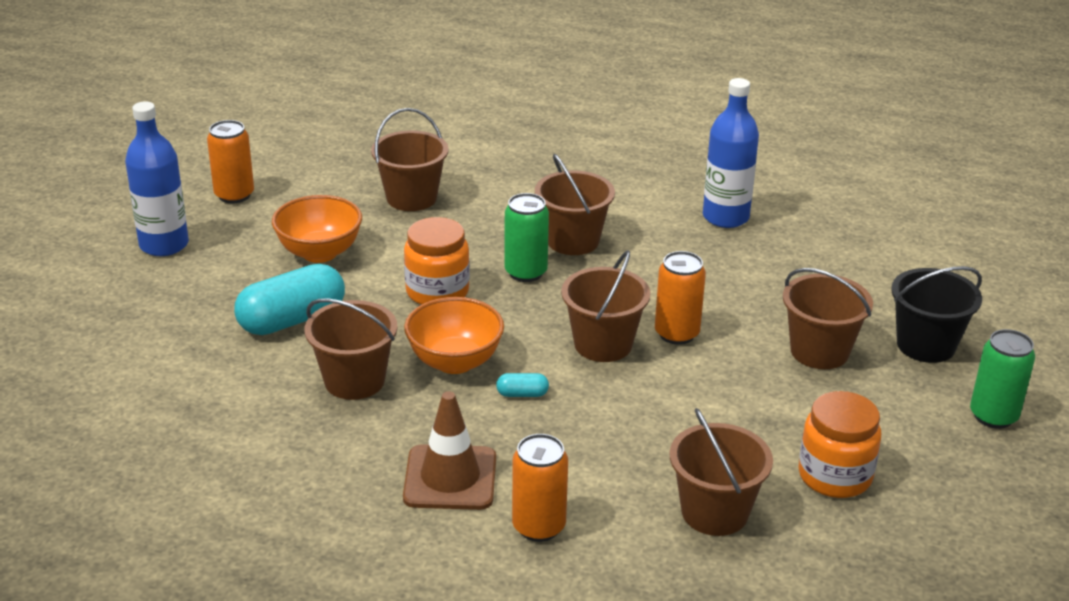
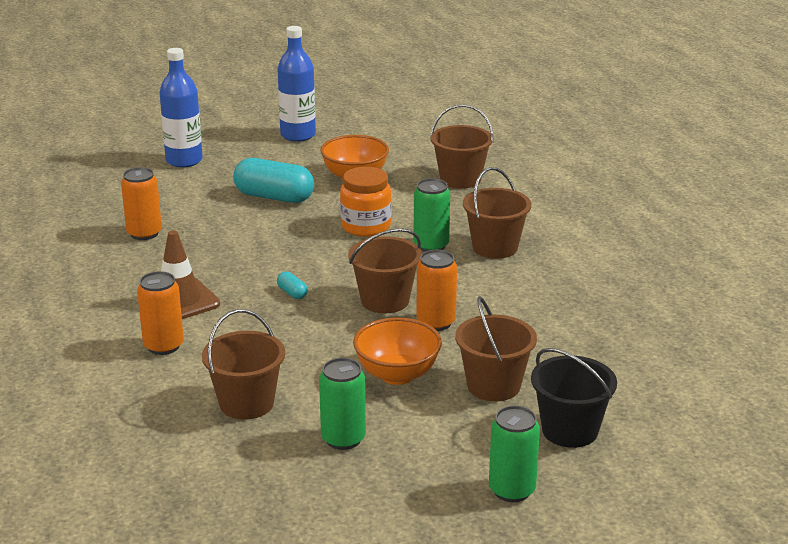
camera: 55 degrees right, 5 degrees down
orange can [207,120,254,203] -> orange can moved to [121,167,162,240]
brown bucket [305,298,397,400] -> none
orange bowl [404,297,504,374] -> orange bowl moved to [353,317,442,385]
blue bottle [703,78,759,228] -> blue bottle moved to [159,48,203,168]
orange jar [798,391,881,498] -> green can [319,358,366,450]

